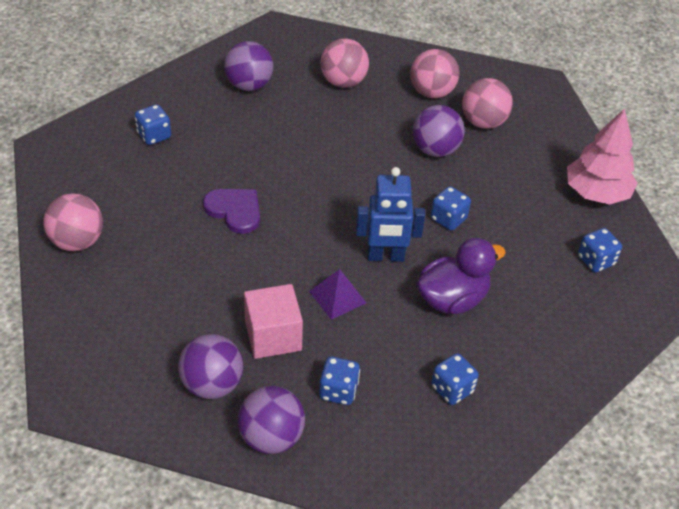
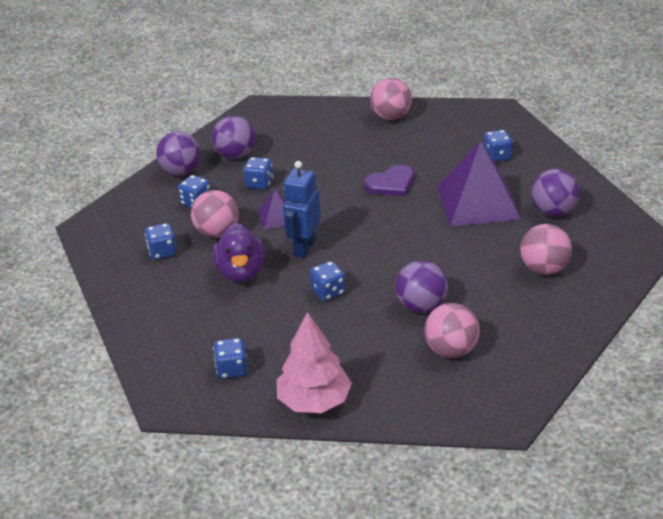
camera: 115 degrees right, 10 degrees down
pink cube [244,284,303,359] -> blue dice [243,157,273,189]
pink ball [410,49,459,98] -> pink ball moved to [191,190,239,238]
none -> purple pyramid [437,141,521,227]

